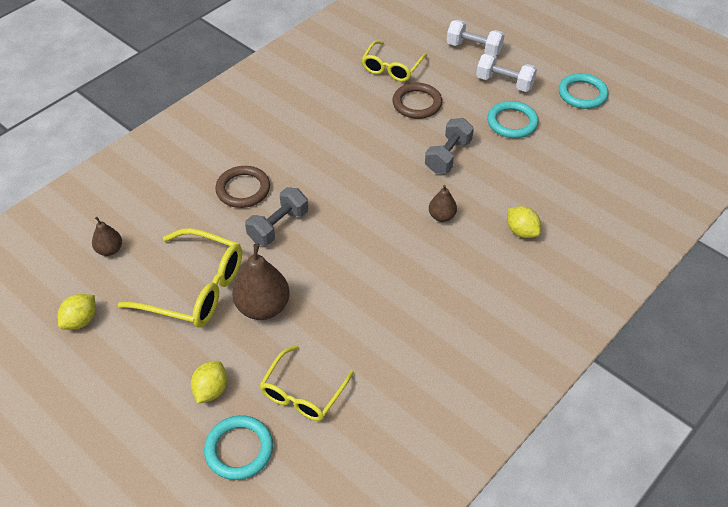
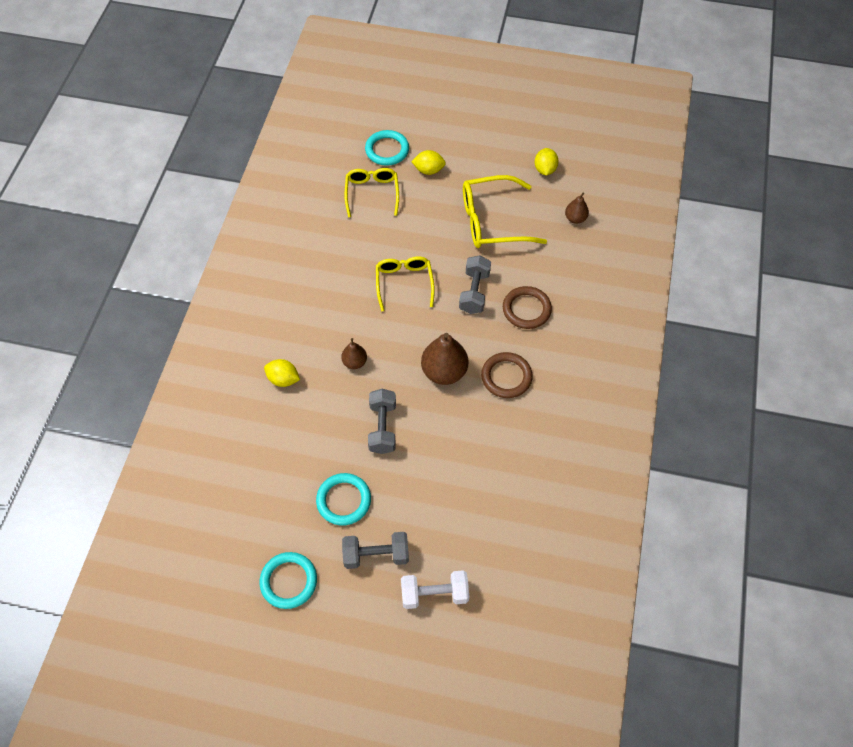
camera: 150 degrees right, 10 degrees up
yellow lemon [191,361,227,404] -> yellow lemon turned 75 degrees counterclockwise [411,150,446,175]
brown pear [232,244,290,320] -> brown pear moved to [421,333,468,385]
yellow glasses [362,41,427,82] -> yellow glasses moved to [376,256,435,312]
brown ring [393,83,442,119] -> brown ring moved to [481,352,533,398]
white dumbbell [476,53,537,92] -> grey dumbbell [342,532,409,569]

